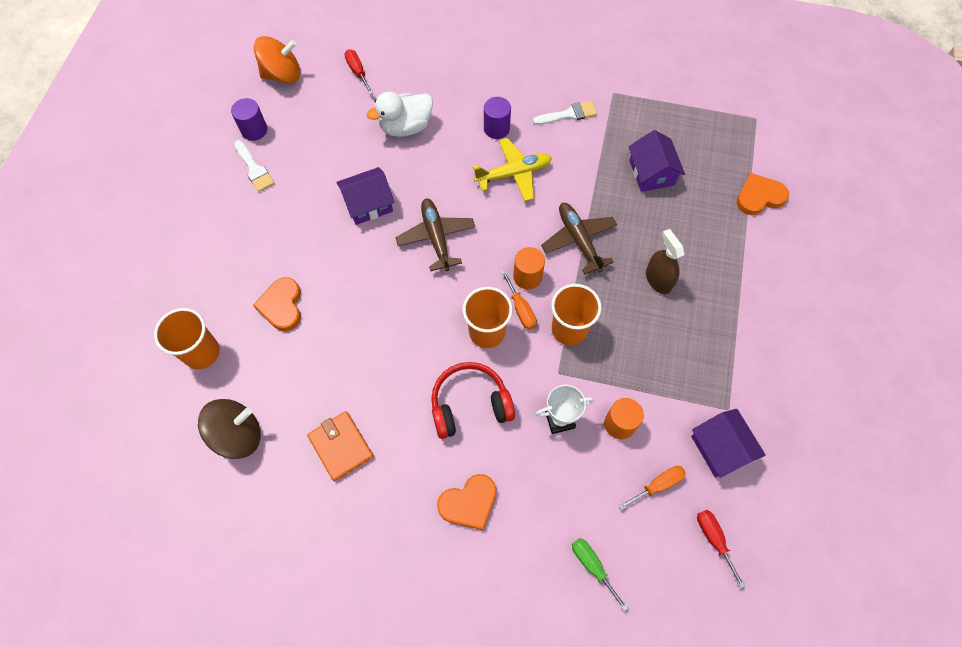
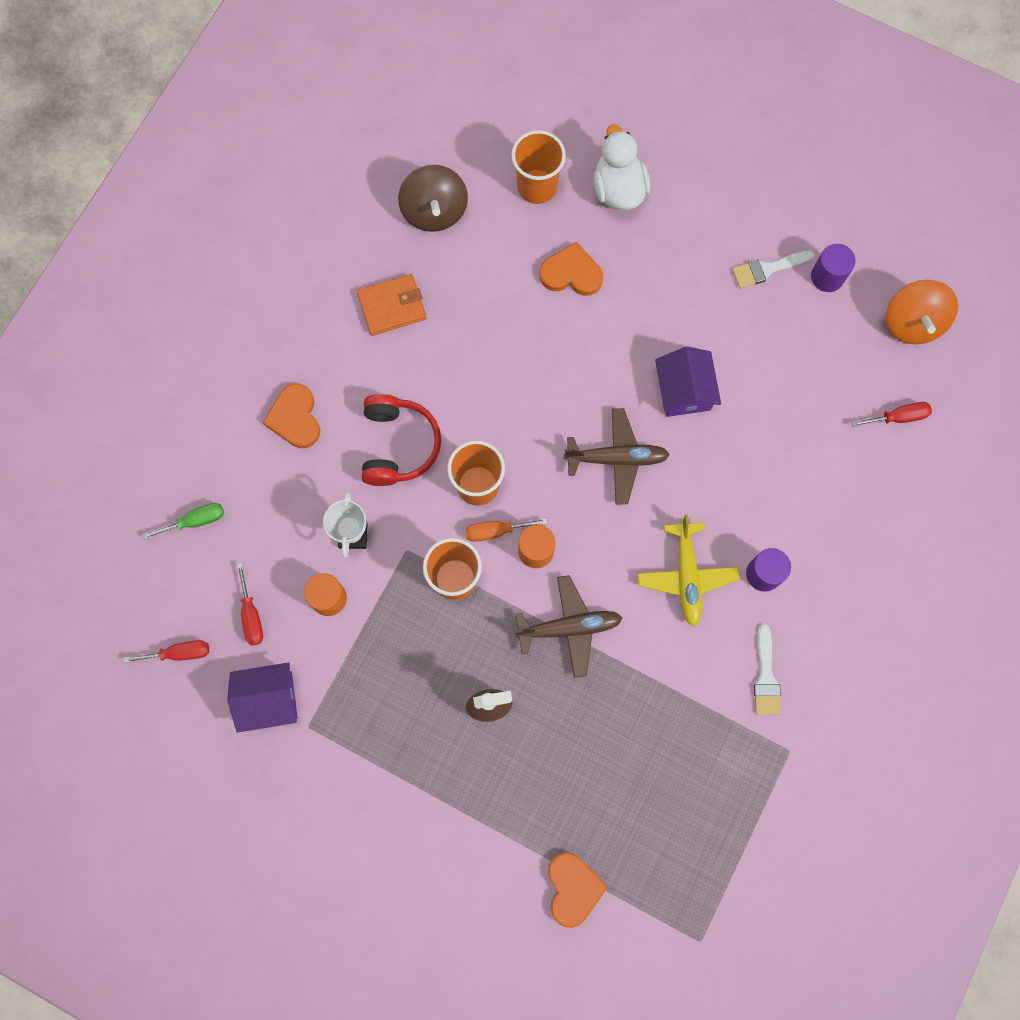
camera: 105 degrees right, 10 degrees up
white duck [367,92,433,137] -> white duck moved to [594,124,650,210]
orange screwdriver [619,466,686,510] -> red screwdriver [237,563,263,645]
purple house [629,130,685,192] -> none

